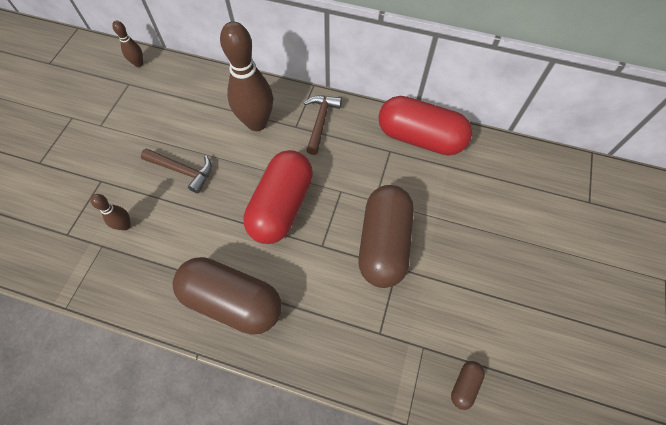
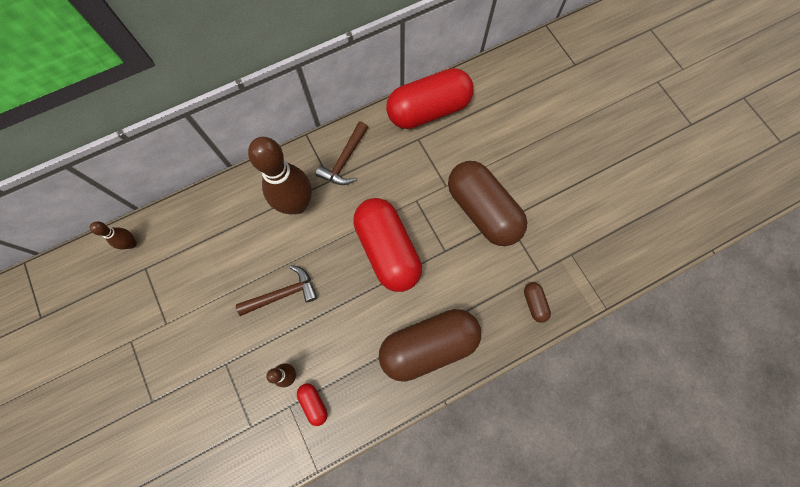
camera: 45 degrees left, 10 degrees up
brown hammer [304,95,342,155] -> brown hammer turned 120 degrees counterclockwise [316,122,368,185]
brown capsule [451,361,485,410] -> brown capsule moved to [524,282,551,323]
none -> red capsule [297,383,327,426]

